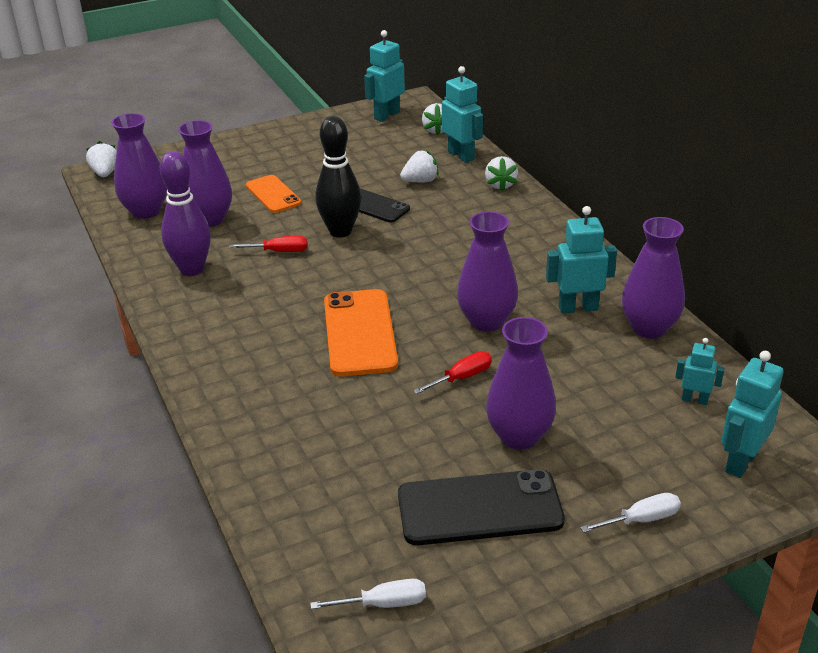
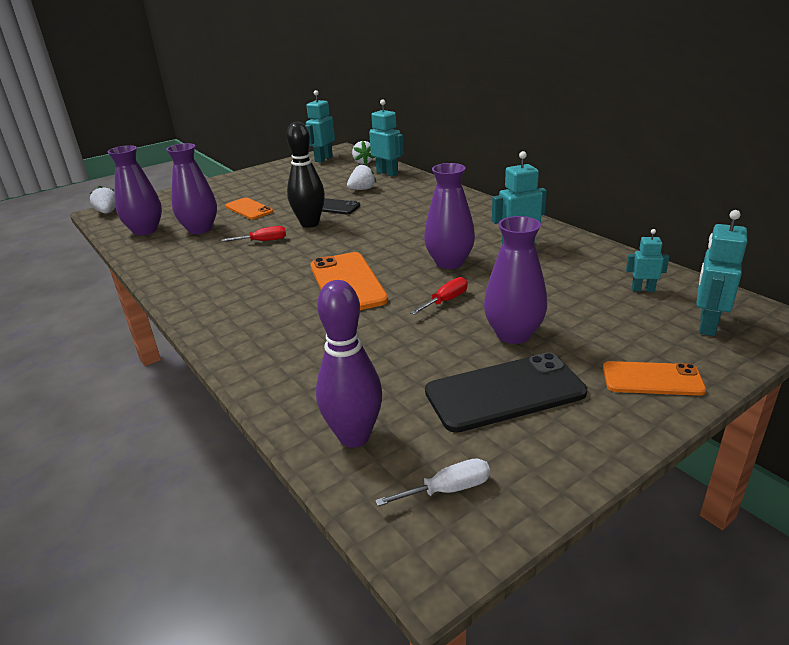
camera: 10 degrees left, 5 degrees down
purple bowling pin [160,151,211,276] -> purple bowling pin moved to [316,280,382,448]
white strawberry [485,156,518,191] -> none
white screwdriver [580,493,681,533] -> orange phone [603,361,706,396]
purple vase [622,217,685,339] -> none

